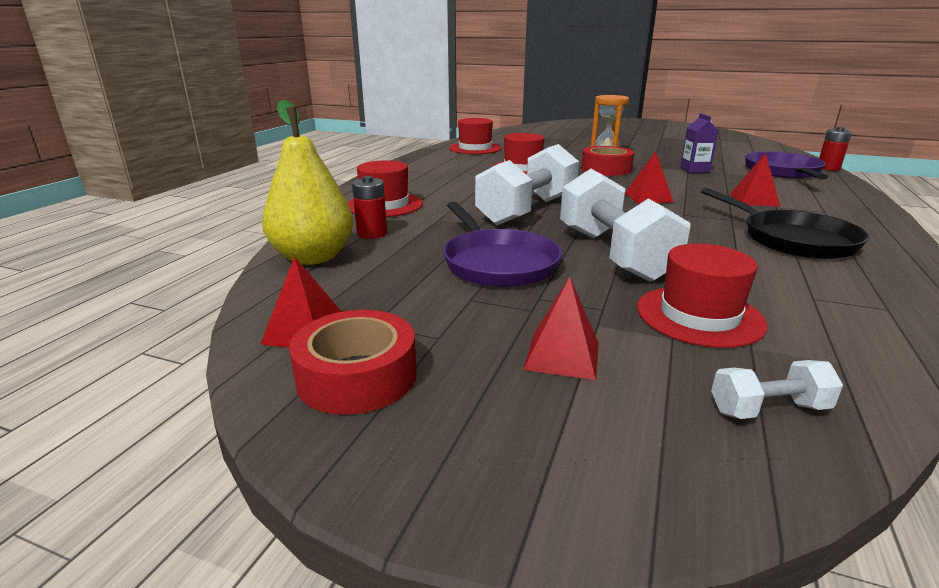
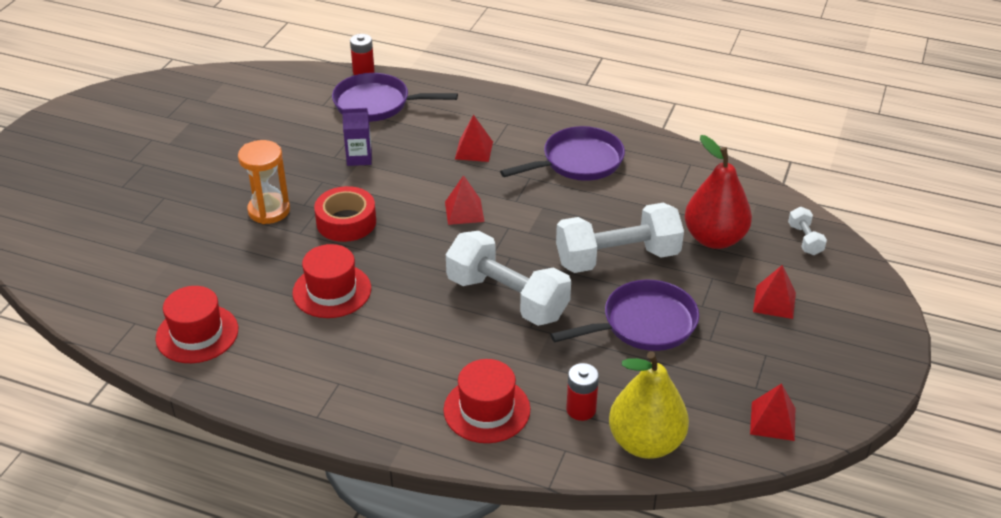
camera: 90 degrees left, 15 degrees up
red tape [289,310,417,415] -> none
red hat [637,244,767,348] -> red pear [684,135,752,249]
black pan [701,188,869,259] -> purple pan [500,126,625,181]

